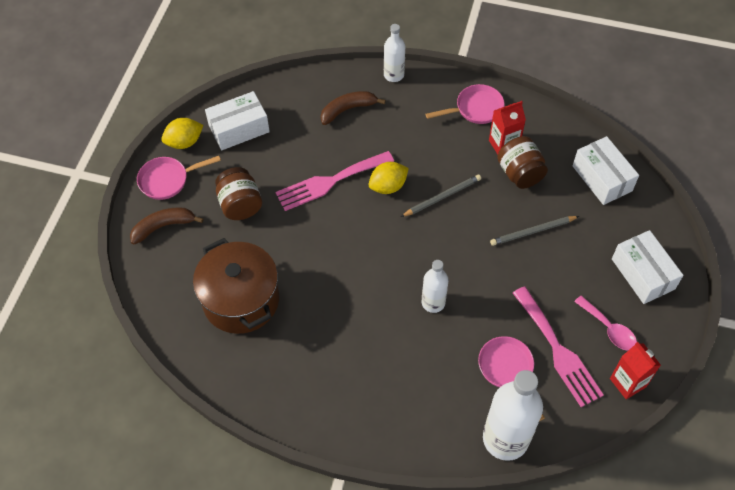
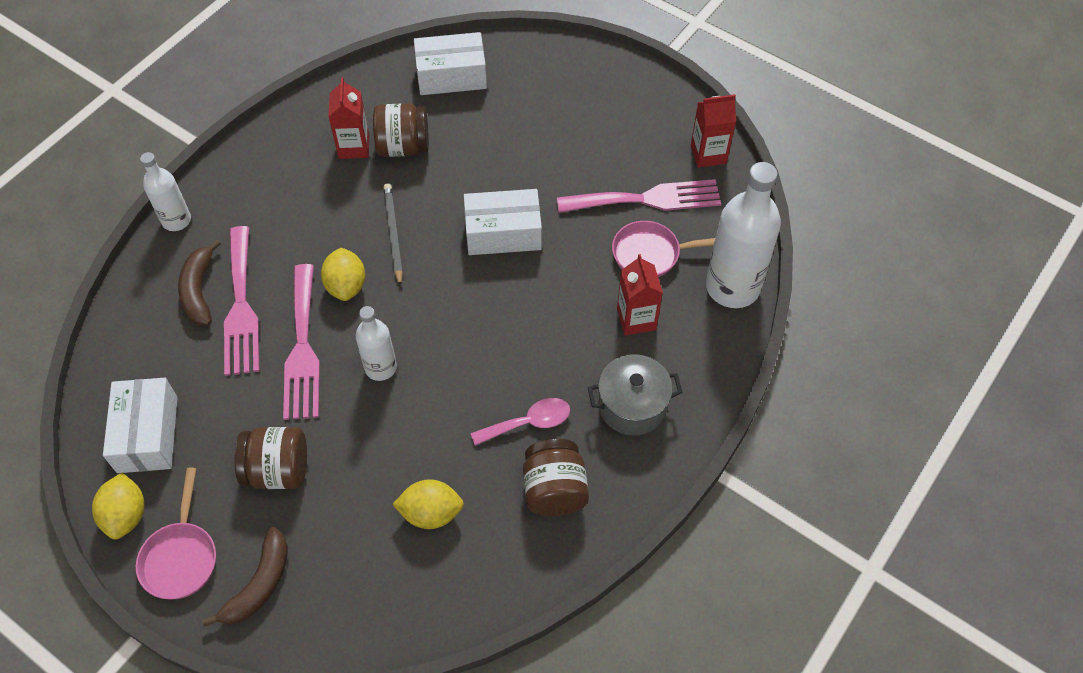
camera: 70 degrees left, 0 degrees up
brown banana [130,207,204,245] -> brown banana turned 150 degrees counterclockwise [202,527,288,627]
brown pot [193,238,279,334] -> yellow lemon [392,479,464,529]
white bottle [421,260,449,313] -> white bottle moved to [356,306,397,381]
pink pan [426,84,505,124] -> none
grey pencil [490,216,579,246] -> none
pink spoon [574,296,637,351] -> pink spoon moved to [471,398,570,446]
white box [612,230,683,304] -> white box moved to [464,189,542,255]
none -> pink fork [224,226,259,376]
none -> brown jar [523,439,589,516]
none -> grey pot [588,354,683,436]
none -> red carton [617,254,663,336]

